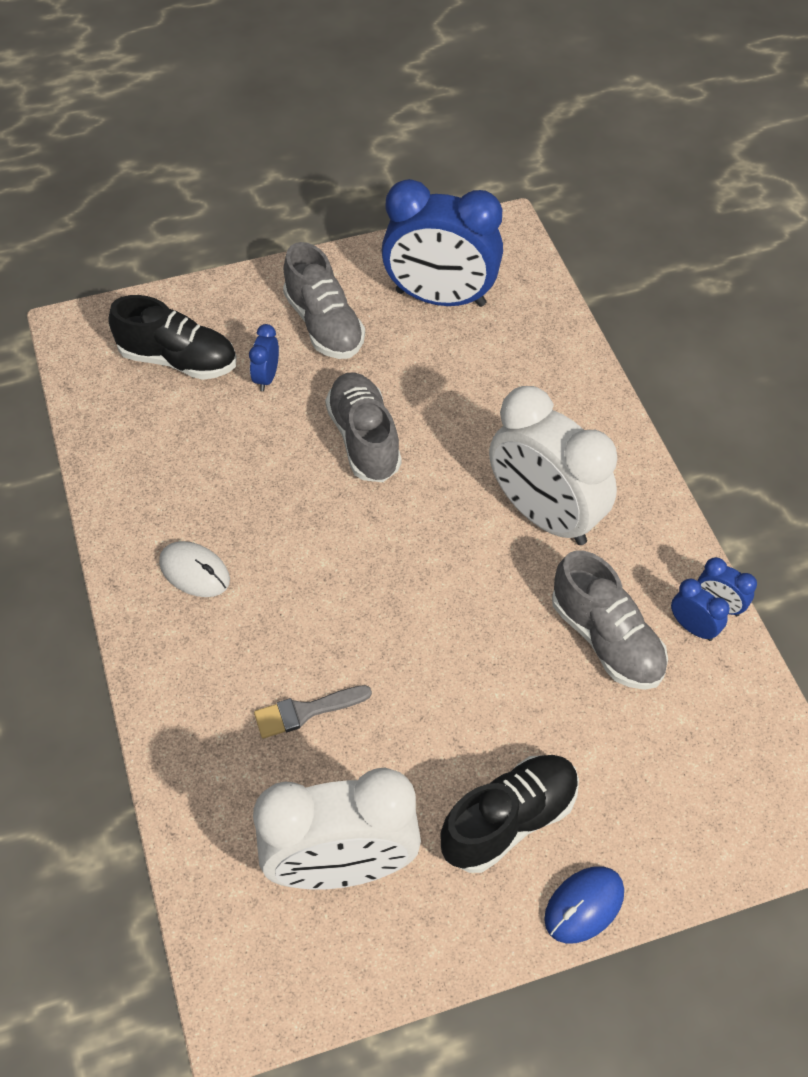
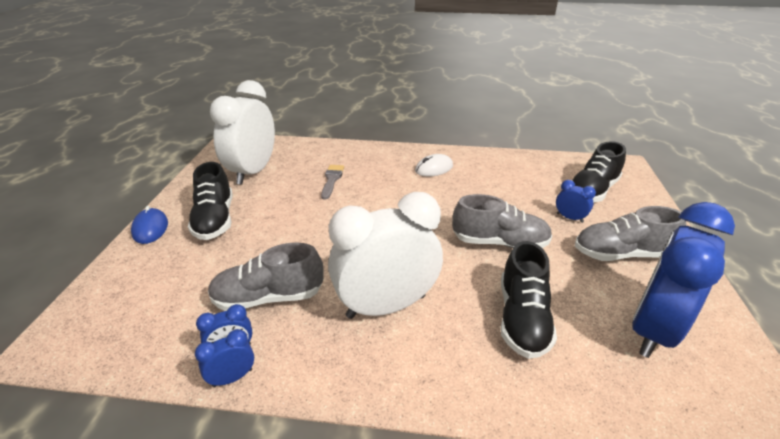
camera: 115 degrees right, 20 degrees down
none -> black shoe [501,241,557,359]

